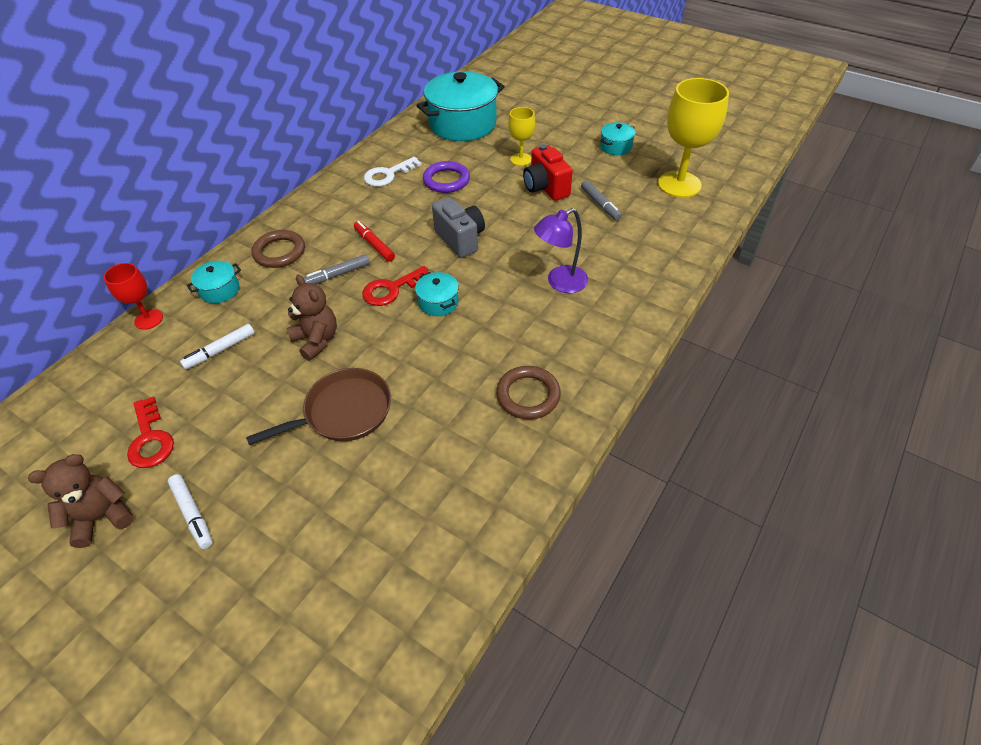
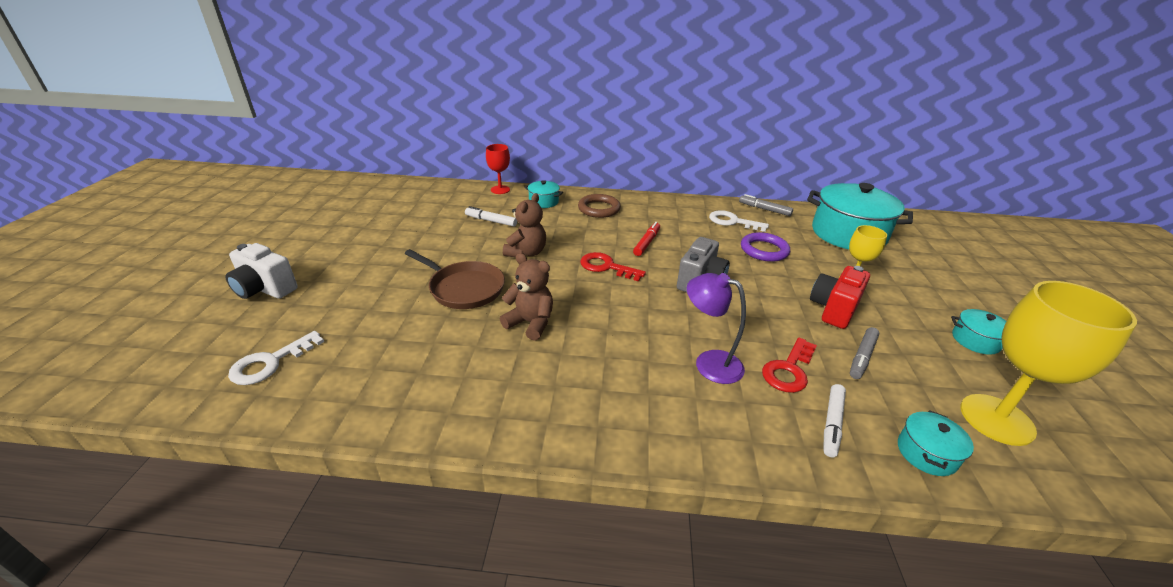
camera: 60 degrees right, 15 degrees down
brown teddy bear [28,454,134,548] -> brown teddy bear moved to [500,253,553,341]
red key [127,396,174,468] -> red key moved to [762,337,817,393]
white marker [168,474,213,549] -> white marker moved to [823,384,846,457]
grey marker [304,254,370,284] -> grey marker moved to [739,194,793,216]
turquoise pot [415,272,459,316] -> turquoise pot moved to [898,410,974,476]
brown ring [496,366,561,419] -> none
none -> white camera [225,243,298,299]
none -> white key [228,331,324,385]

